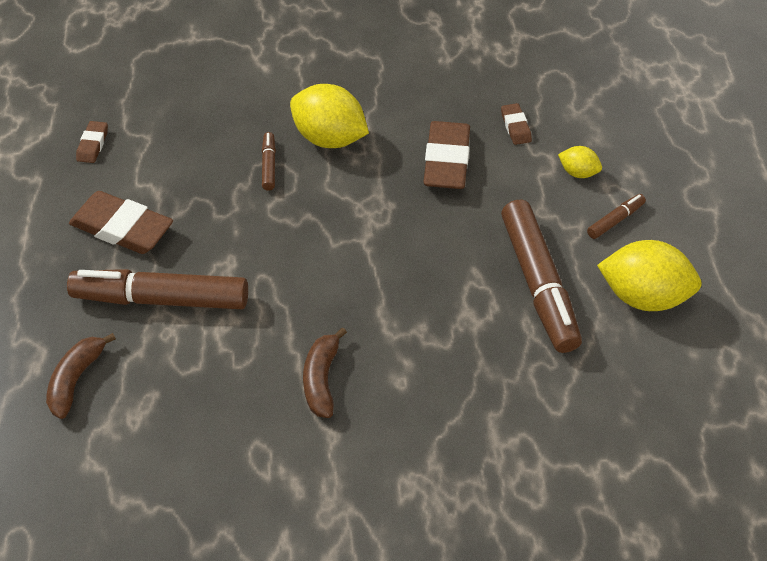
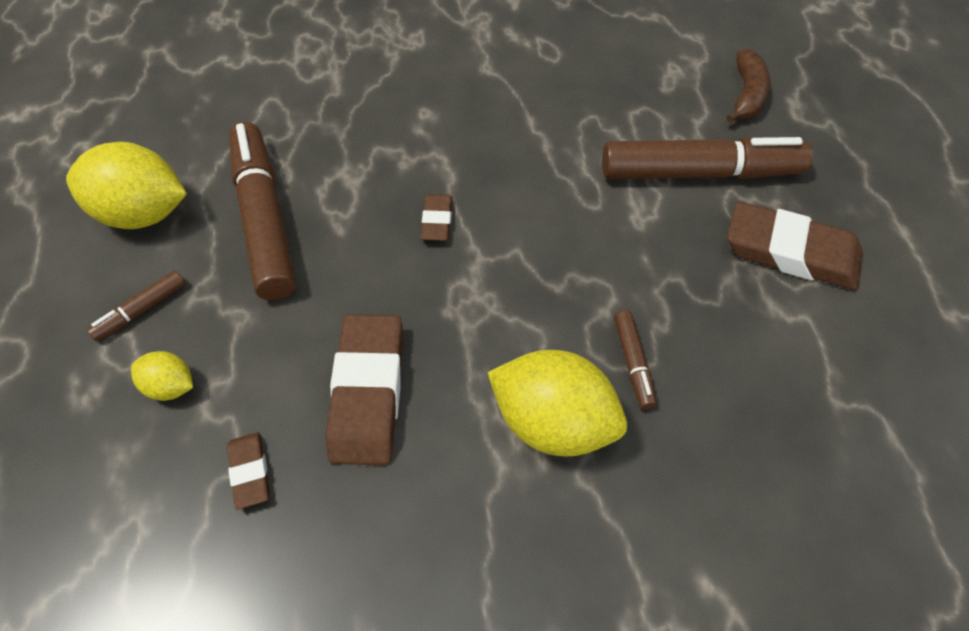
camera: 175 degrees right, 5 degrees up
brown eraser [76,121,108,163] -> brown eraser moved to [421,194,452,241]
brown banana [303,327,347,418] -> none

